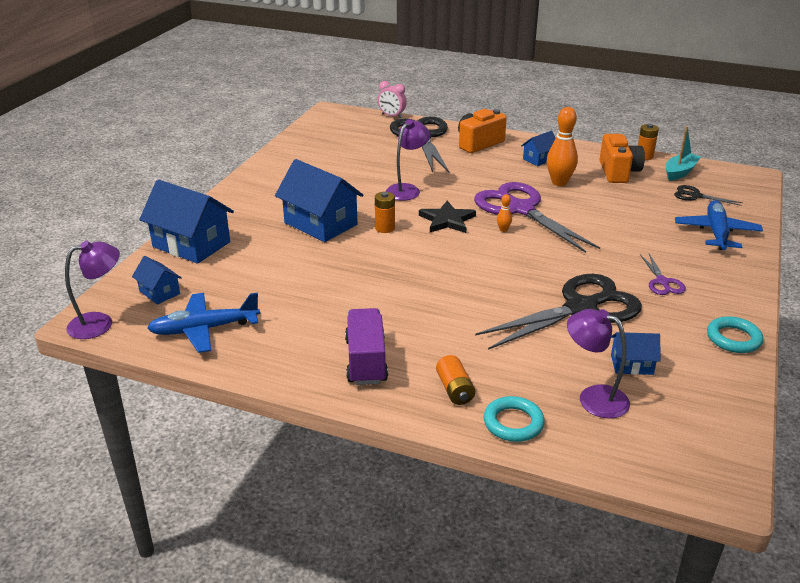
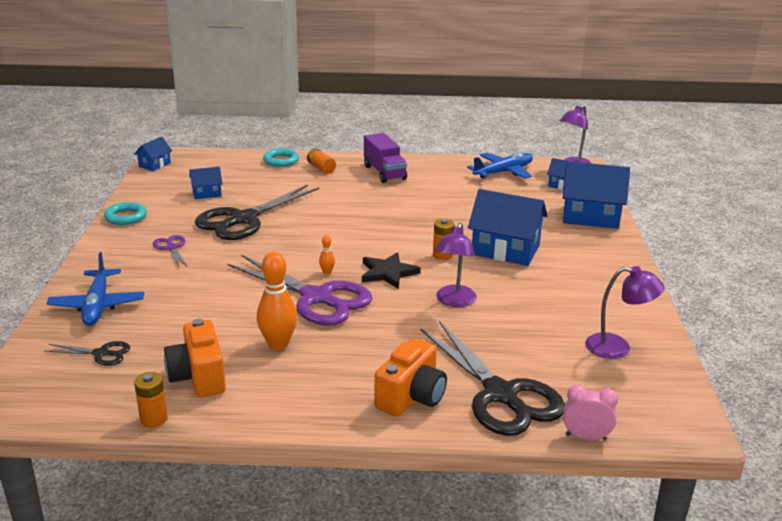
camera: 160 degrees right, 5 degrees down
blue house [521,131,556,166] -> blue house moved to [134,137,172,171]
purple lamp [567,309,630,419] -> purple lamp moved to [585,266,665,359]
turquoise boat [666,126,701,181] -> none

